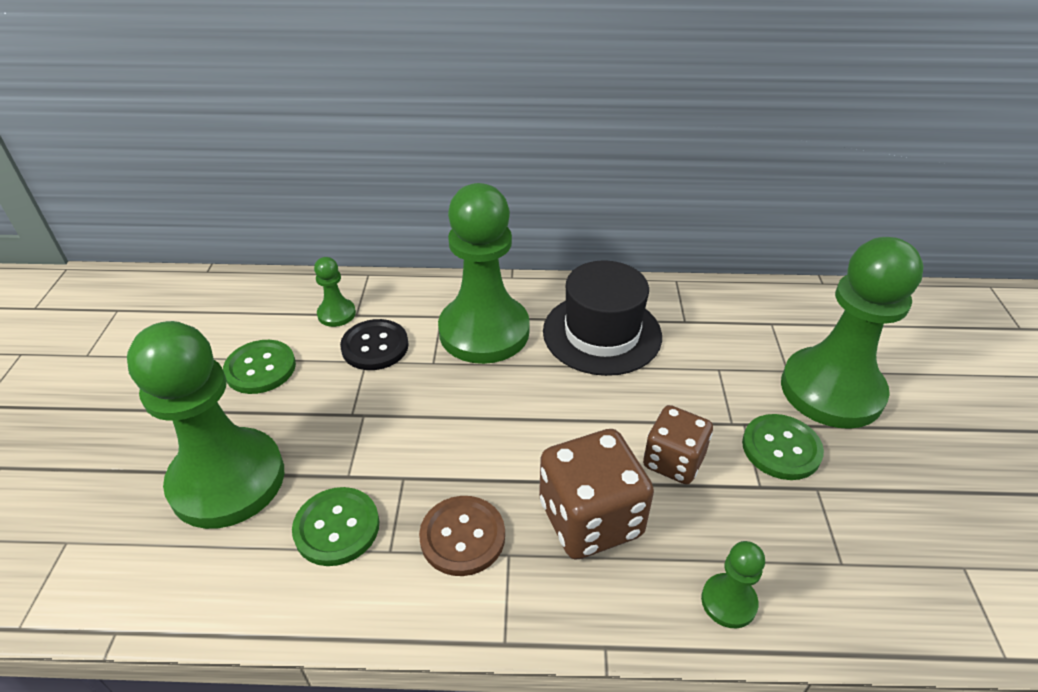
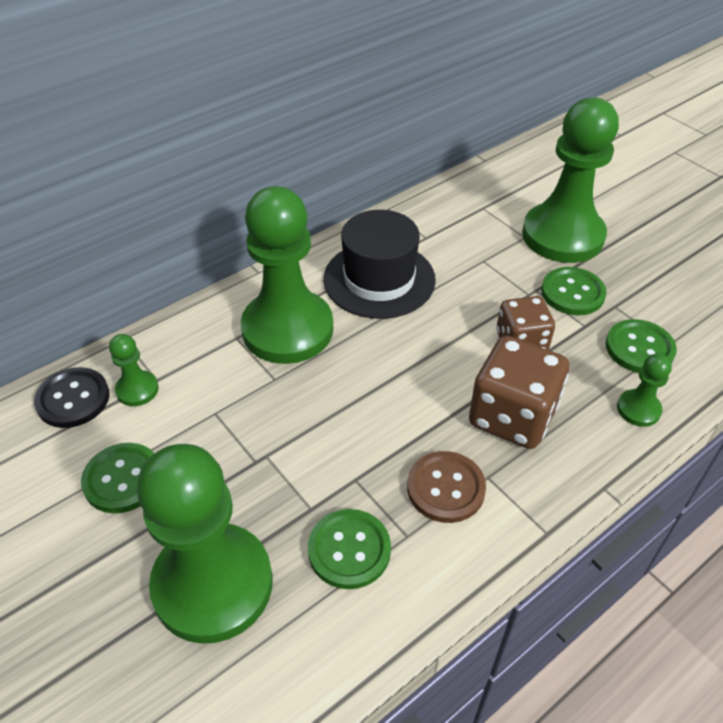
camera: 40 degrees left, 5 degrees up
black button [340,319,409,370] -> black button moved to [34,367,110,428]
none -> green button [606,319,677,373]

